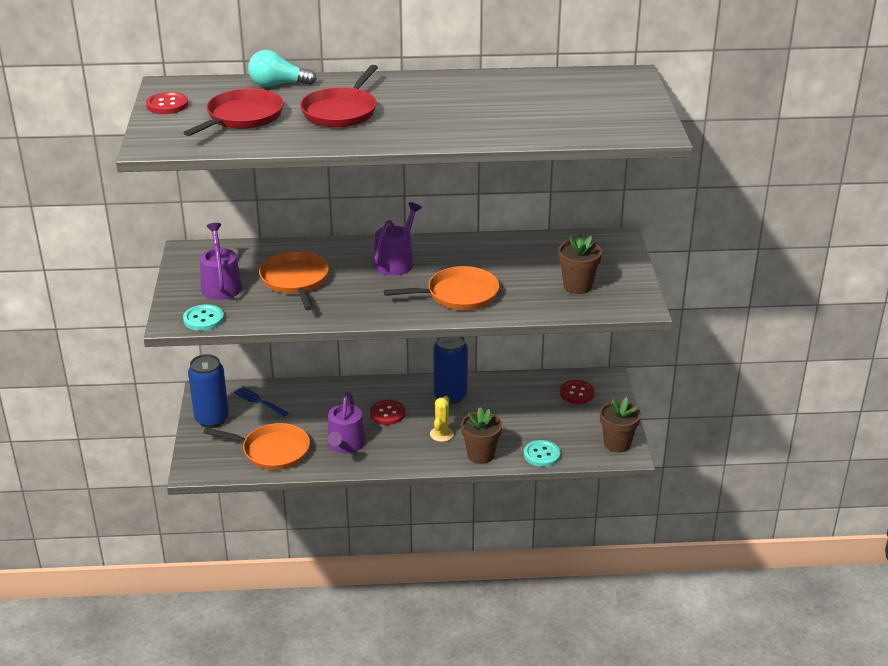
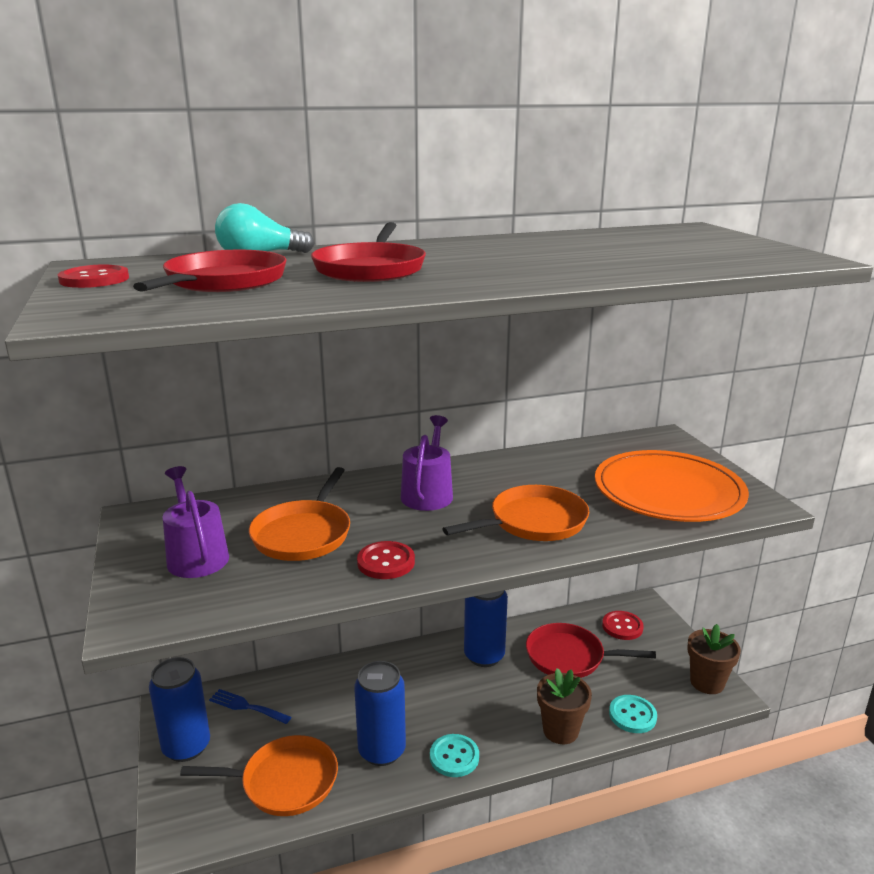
camera: 15 degrees left, 10 degrees down
turquoise button [183,304,224,331] -> turquoise button moved to [430,734,479,777]
orange pan [259,251,329,310] -> orange pan turned 135 degrees counterclockwise [249,467,350,561]
purple watering can [328,392,366,453] -> blue can [354,661,406,766]
red button [370,400,405,425] -> red button moved to [357,541,415,579]
yellow cactus [430,396,454,442] -> none
brown flower pot [558,234,602,294] -> orange plate [595,450,749,522]
none -> red pan [526,623,656,678]

